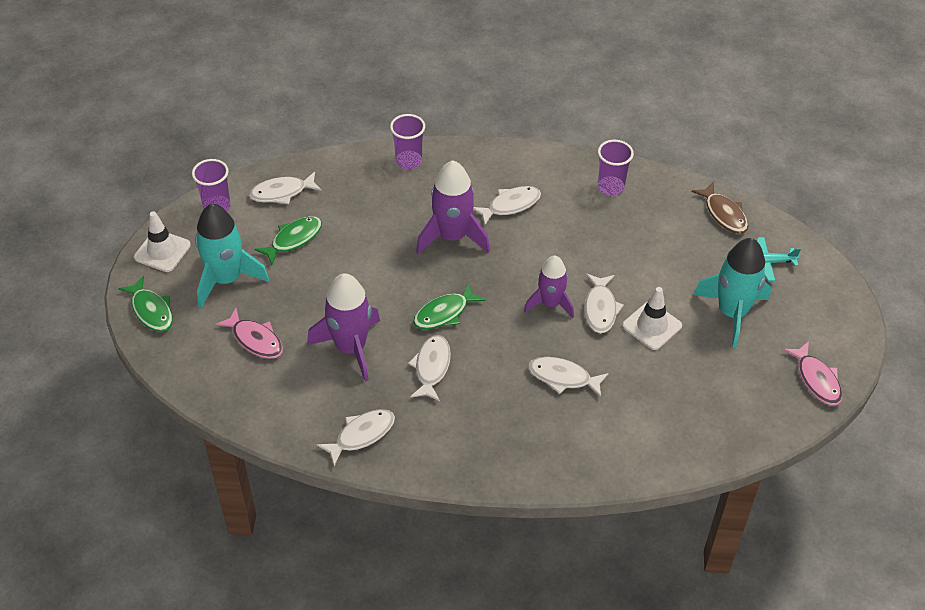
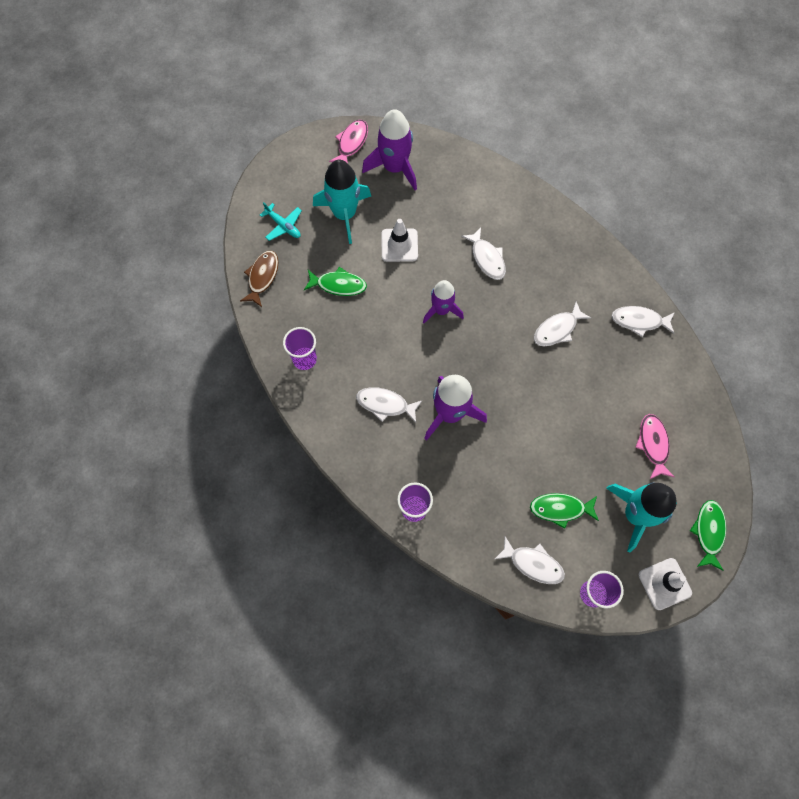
camera: 135 degrees left, 20 degrees up
purple rocket [307,273,380,382] -> purple rocket moved to [362,109,417,190]
green fish [413,283,485,330] -> green fish moved to [304,267,367,296]
white fish [584,274,624,333] -> none

